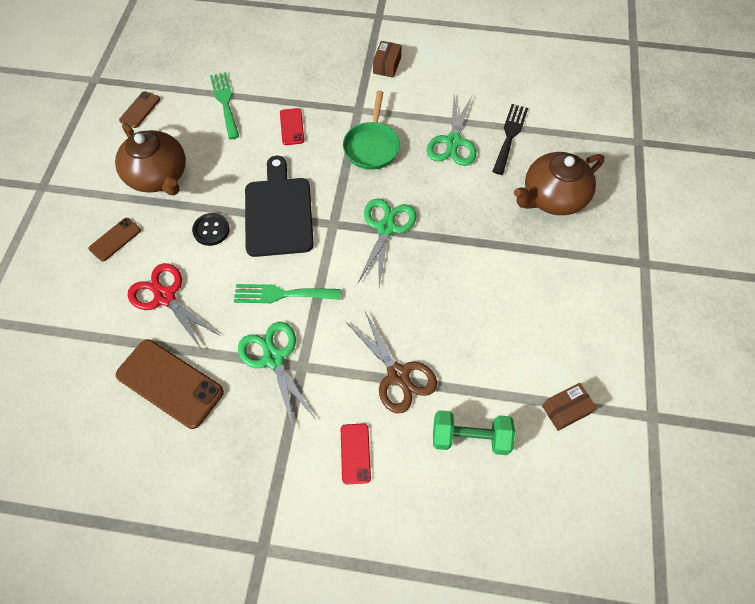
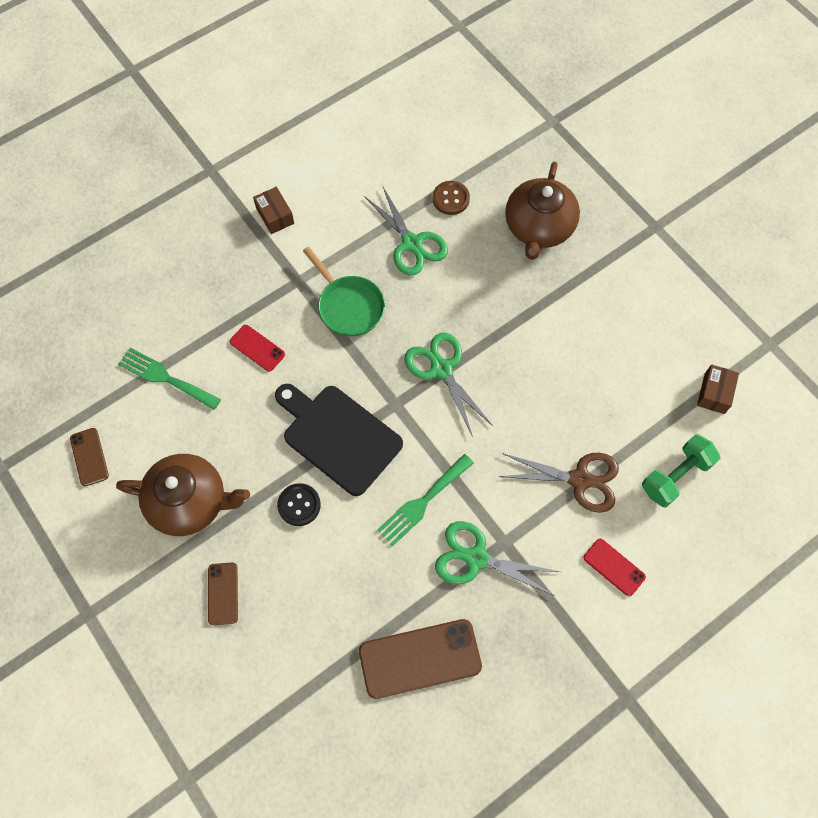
camera: 45 degrees left, 5 degrees up
red scissors [128,263,220,350] -> none
black fork [492,104,528,175] -> brown button [432,181,470,215]

